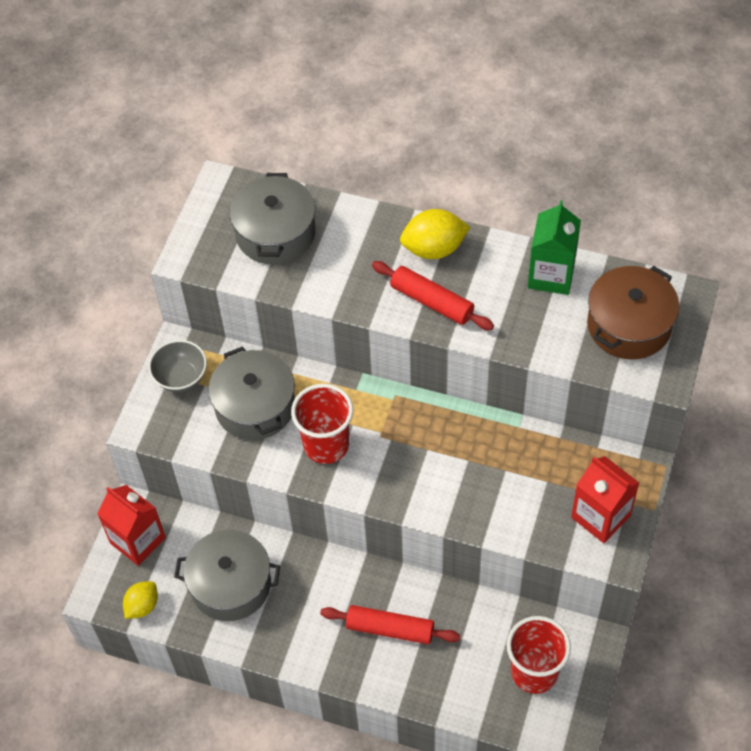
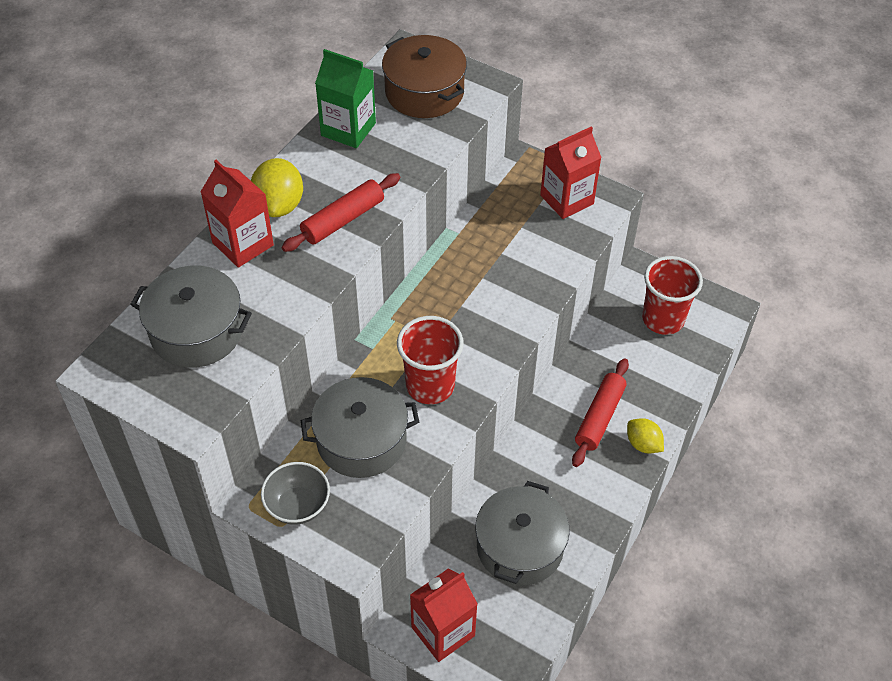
camera: 80 degrees left, 5 degrees down
yellow lemon [123,581,158,619] -> yellow lemon moved to [627,418,664,453]
none -> red carton [200,160,274,268]

